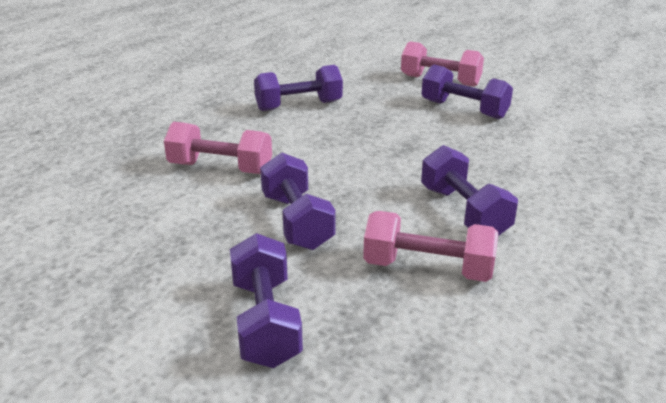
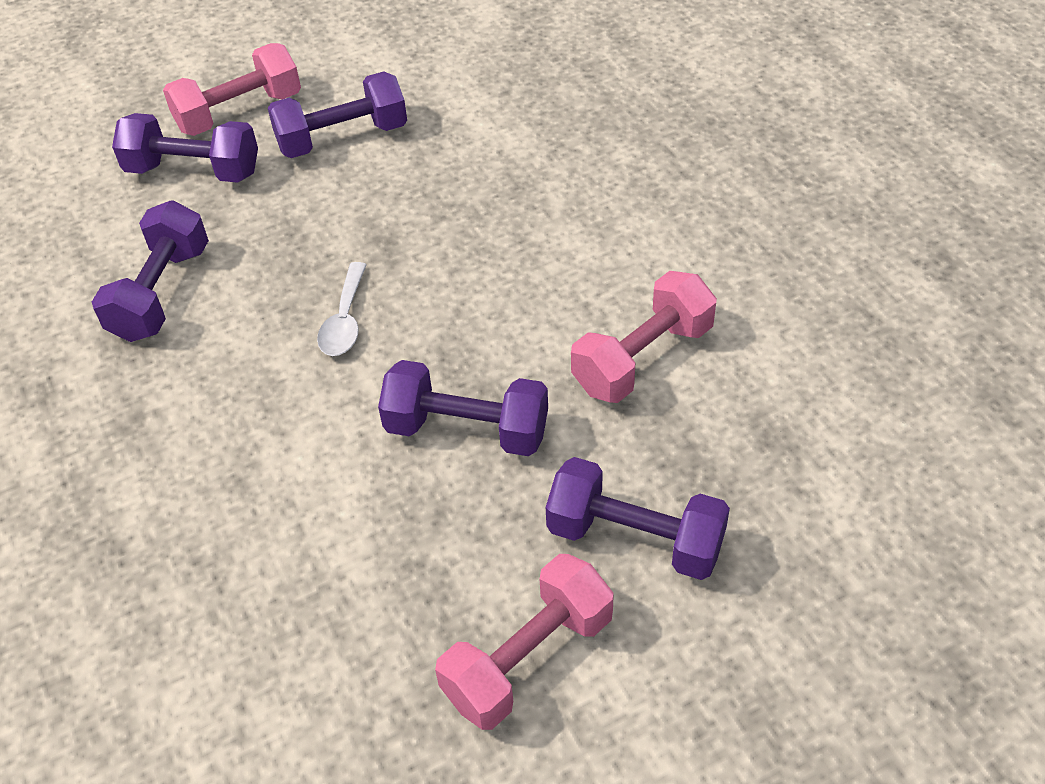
camera: 55 degrees left, 20 degrees up
pink dumbbell [164,122,272,174] -> pink dumbbell moved to [435,554,614,730]
purple dumbbell [421,145,518,236] -> purple dumbbell moved to [112,113,258,183]
none -> white spoon [317,262,367,356]

